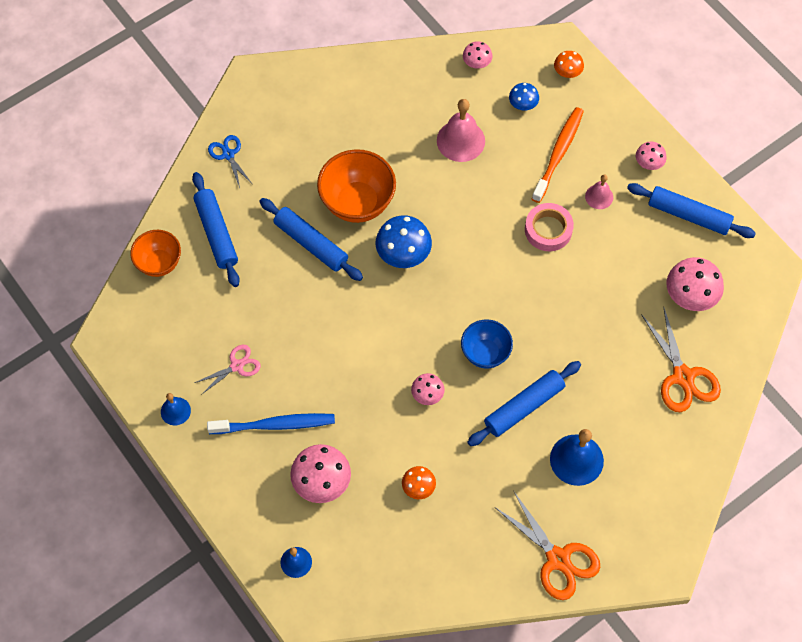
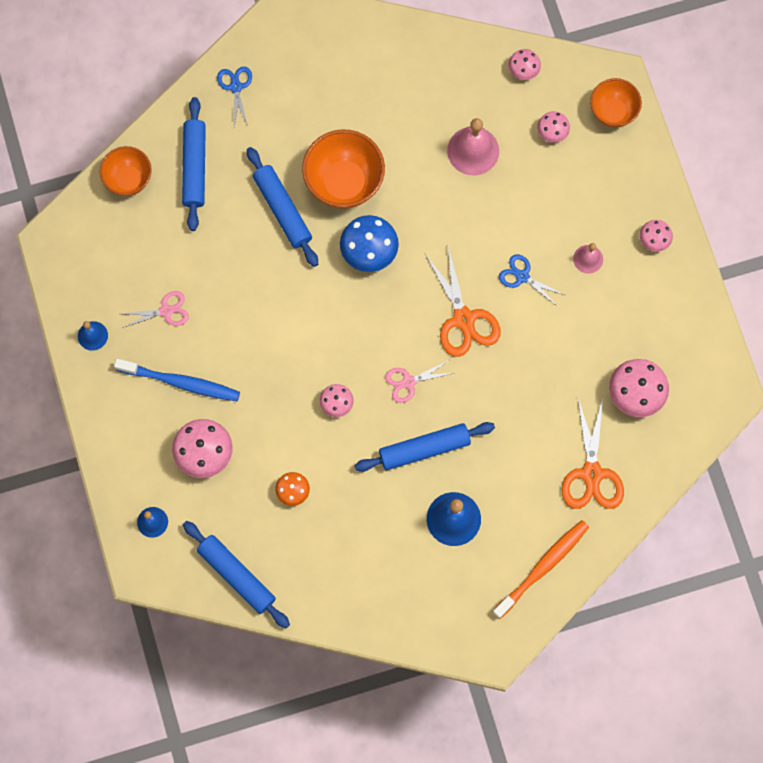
camera: 20 degrees right, 10 degrees up
blue bowl [461,319,513,369] -> pink scissors [385,360,453,403]
orange scissors [496,492,600,600] -> orange scissors moved to [425,247,501,357]
blue mushroom [509,83,539,110] -> pink mushroom [537,111,570,143]
pink tape [525,203,574,251] -> blue scissors [499,254,565,307]
orange toothbrush [532,107,584,203] -> orange toothbrush moved to [493,520,589,619]
orange mushroom [554,51,584,78] -> orange bowl [590,78,642,128]
blue rolling pin [627,183,756,238] -> blue rolling pin moved to [183,521,290,628]

